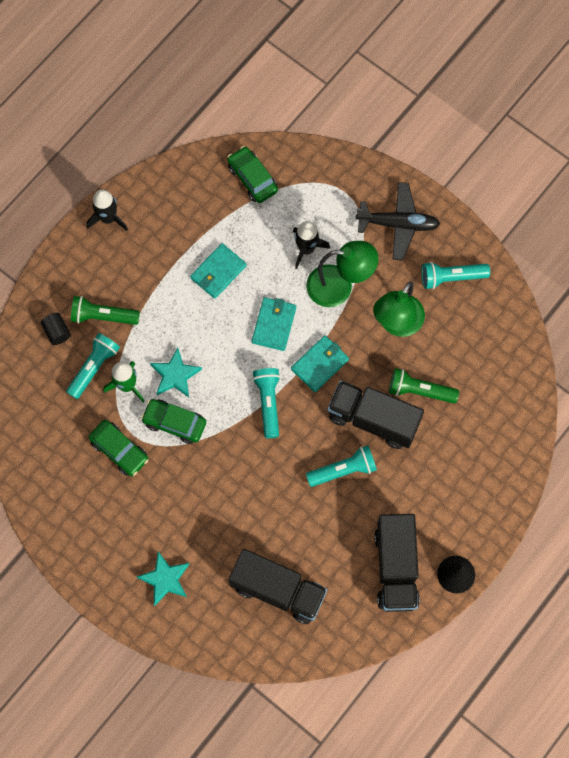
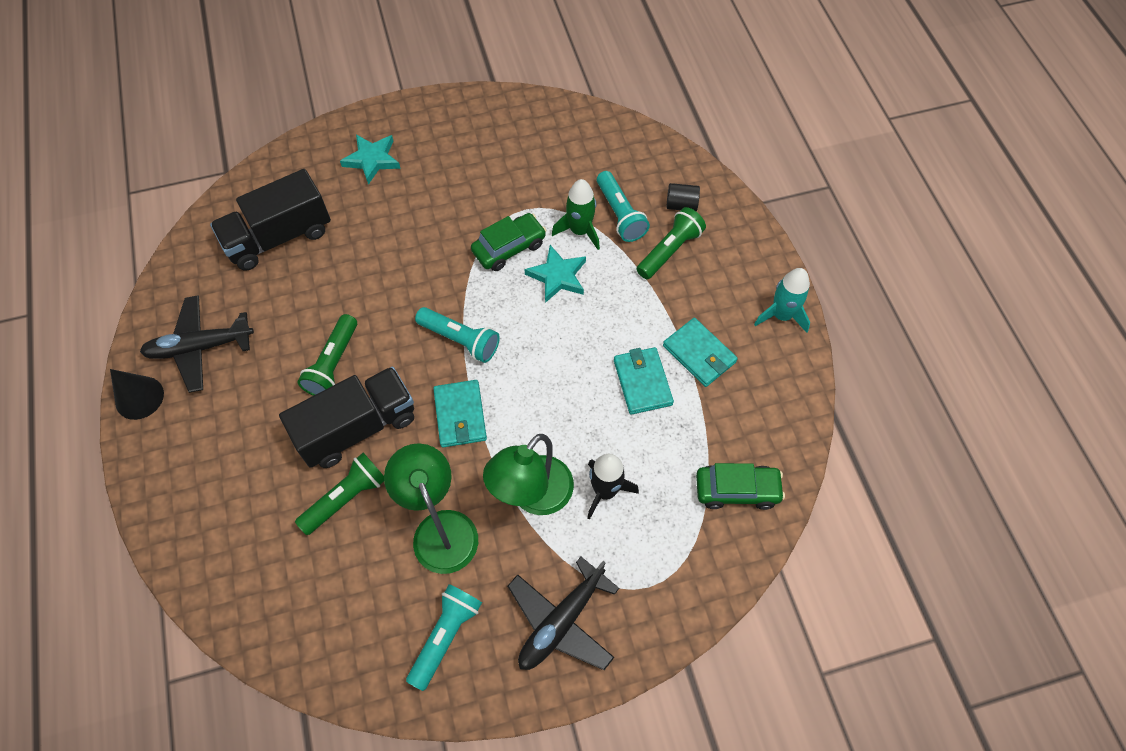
camera: 125 degrees right, 10 degrees down
black rocket [87,189,128,231] -> turquoise rocket [754,268,810,333]
green car [89,420,149,476] -> none
turquoise wallet [252,297,296,351] -> turquoise wallet moved to [663,318,738,387]
turquoise flashlight [306,445,377,487] -> green flashlight [297,314,357,396]
black truck [374,514,420,612] -> black plane [140,296,254,393]

